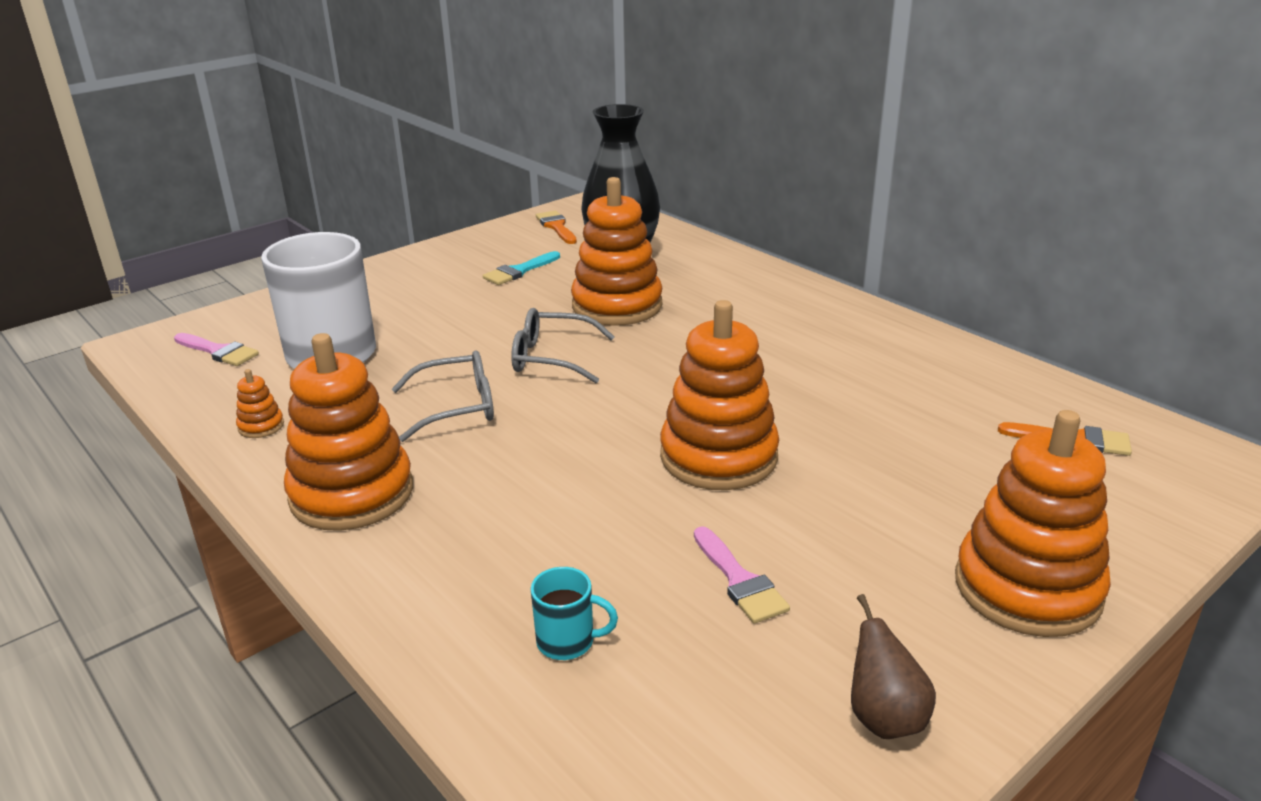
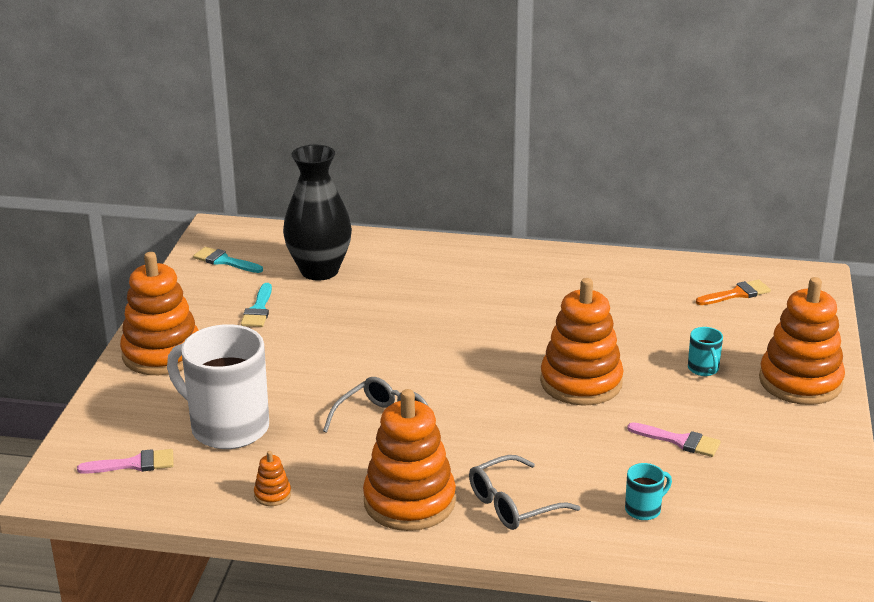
camera: 40 degrees left, 0 degrees up
grey glasses [511,308,615,383] -> grey glasses moved to [469,455,580,530]
orange brush [536,211,577,244] -> turquoise brush [193,247,263,273]
orange stacking toy [571,177,662,326] -> orange stacking toy moved to [120,252,199,375]
brown pear [851,594,936,739] -> none
none -> turquoise mug [688,327,723,376]

